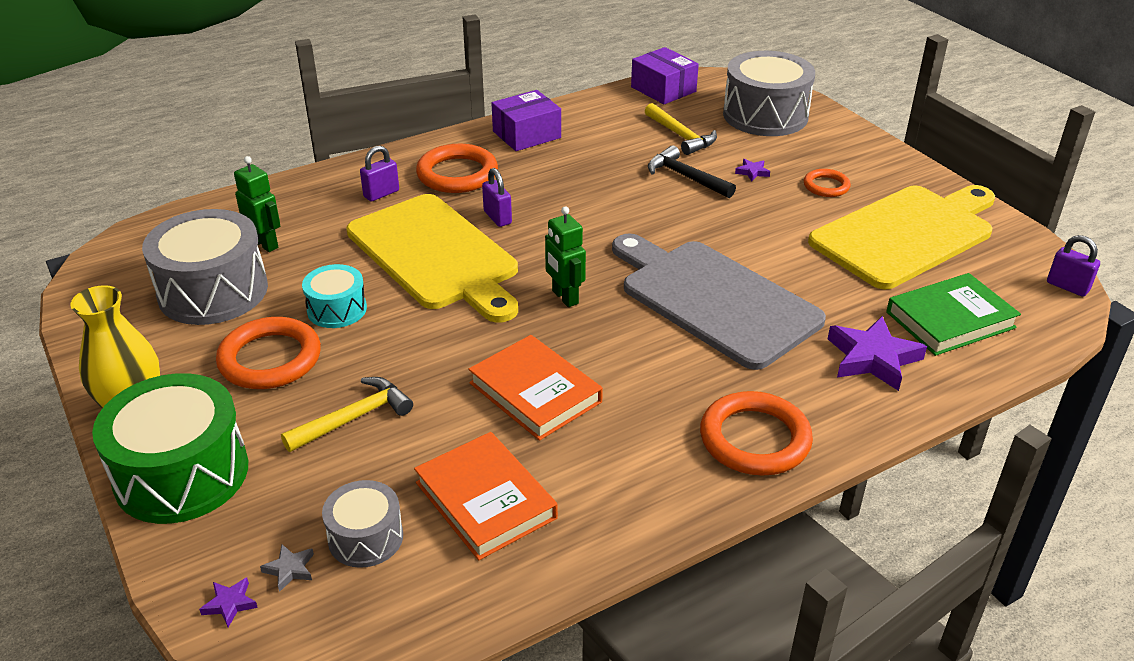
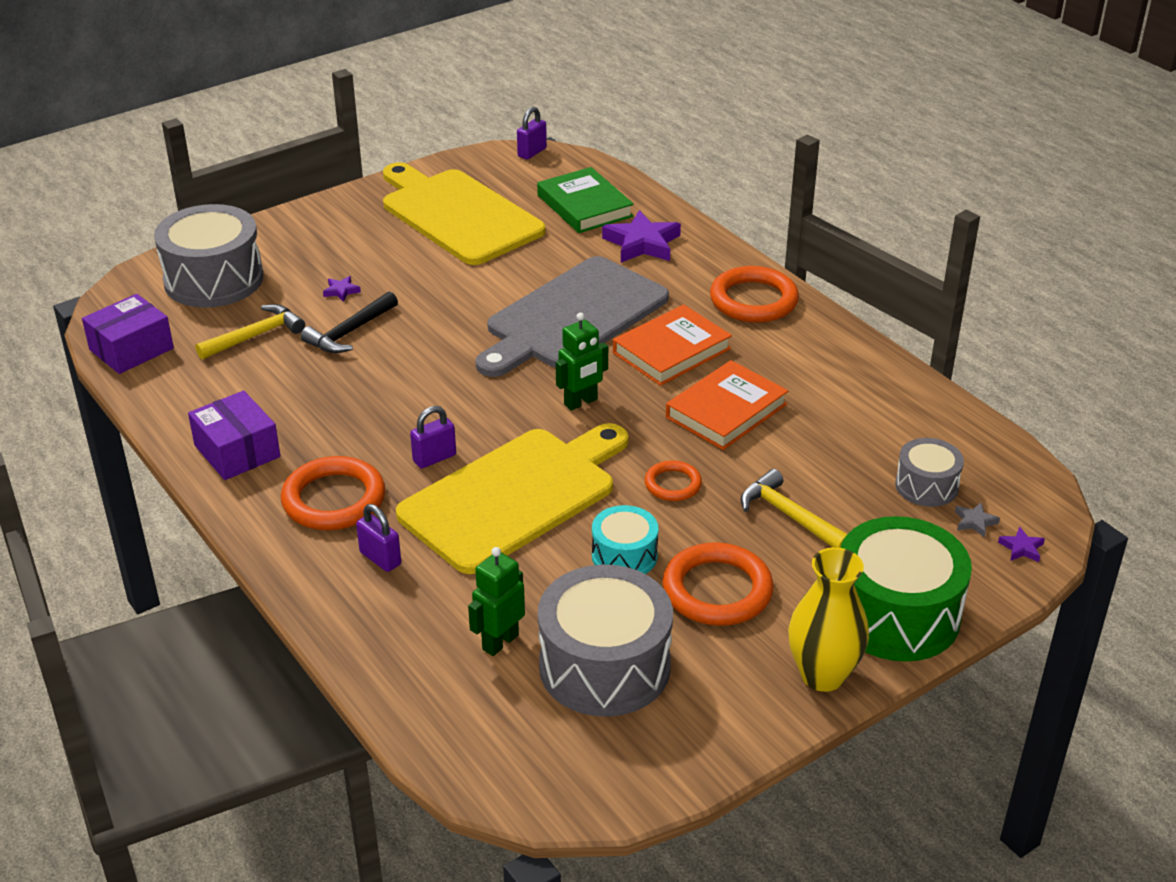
camera: 95 degrees left, 0 degrees up
orange book [414,432,558,560] -> orange book moved to [613,304,732,386]
orange ring [803,169,851,197] -> orange ring moved to [645,460,702,501]

